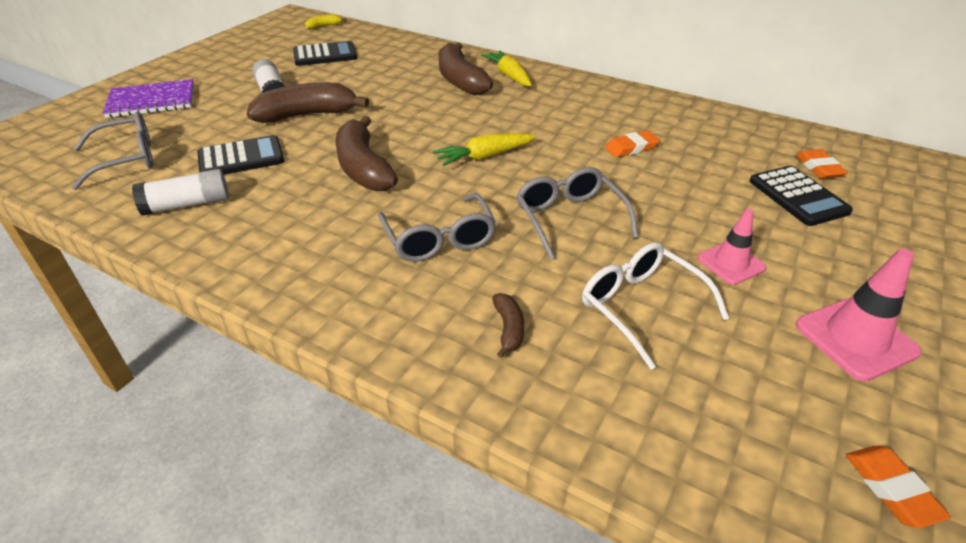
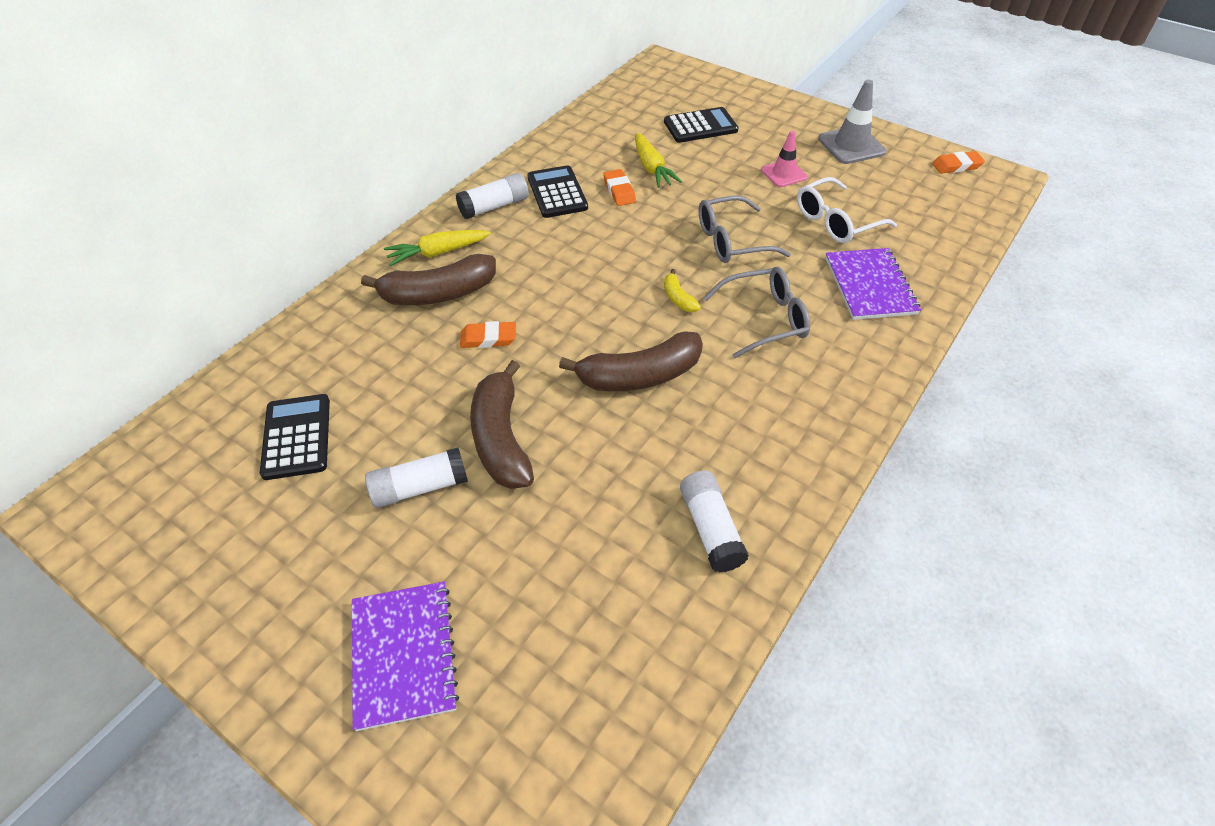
camera: 85 degrees left, 10 degrees up
grey glasses [72,112,154,190] -> none
black calculator [197,135,284,175] -> black calculator moved to [527,165,588,218]
yellow banana [305,14,346,30] -> yellow banana moved to [664,269,701,312]
yellow carrot [433,133,536,166] -> yellow carrot moved to [635,133,682,188]
brown banana [492,293,524,358] -> purple notebook [825,248,921,320]
orange eraser [796,149,848,179] -> orange eraser moved to [460,321,516,348]
pink traffic cone [796,249,921,381] -> grey traffic cone [818,80,886,164]
none -> white glue stick [456,173,529,219]

